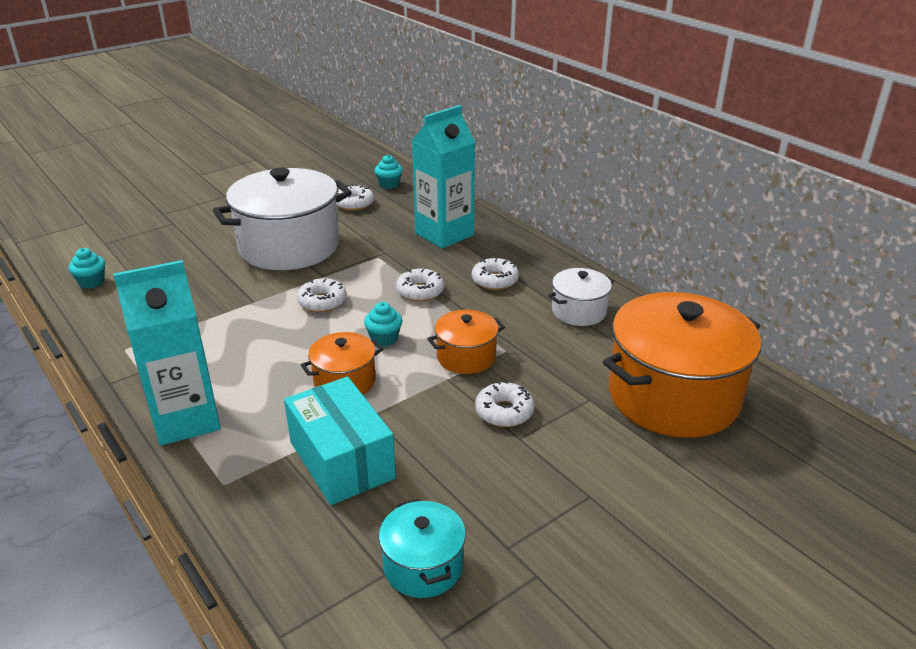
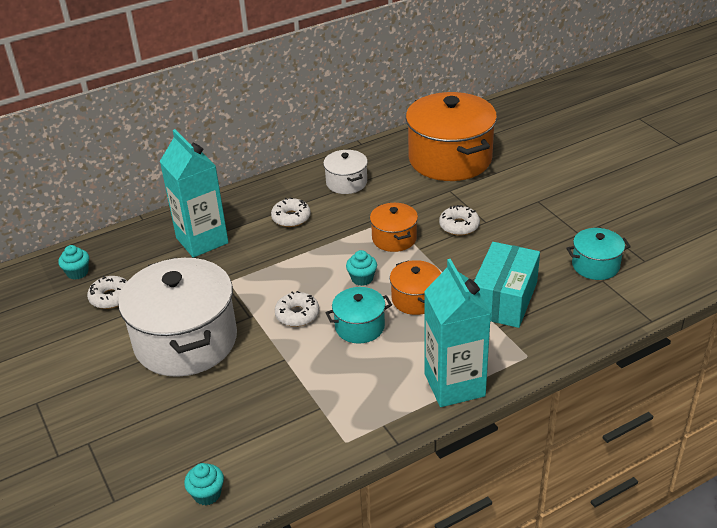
camera: 80 degrees left, 5 degrees up
turquoise box [284,377,396,505] -> turquoise box turned 45 degrees counterclockwise [474,242,540,328]
white donut [396,269,444,302] -> none
none -> turquoise pot [325,287,392,344]

